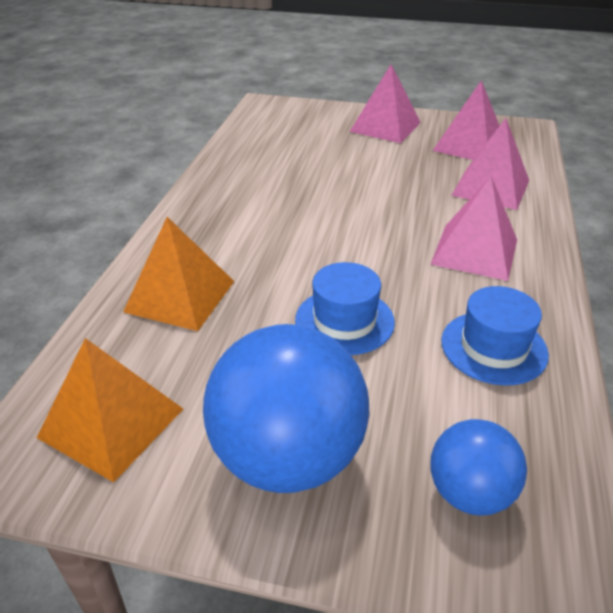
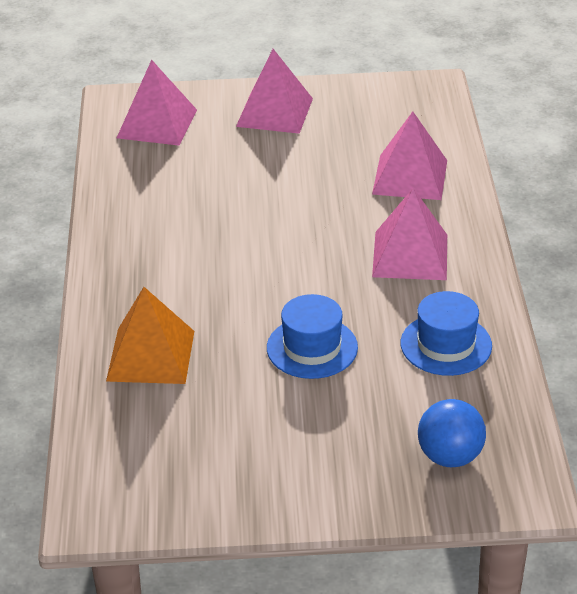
camera: 15 degrees left, 0 degrees up
orange pyramid [37,338,183,482] -> none
blue ball [203,324,370,493] -> none
pink pyramid [433,80,500,160] -> pink pyramid moved to [117,60,197,146]

